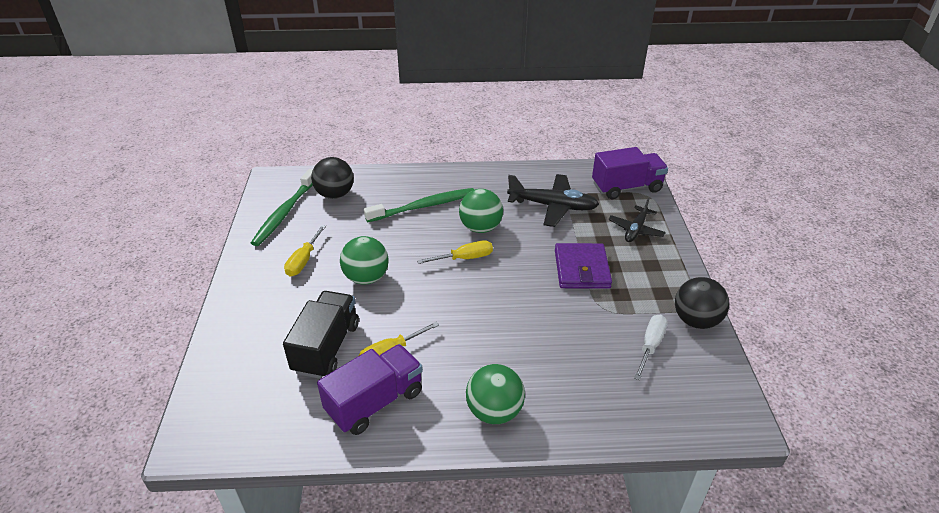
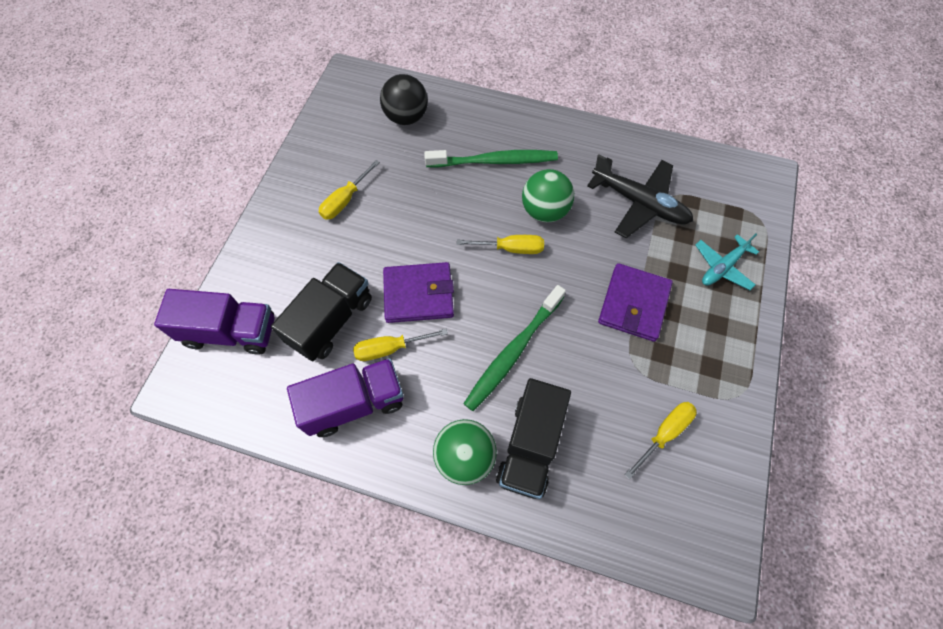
camera: 20 degrees right, 25 degrees up
green toothbrush [251,169,313,246] -> green toothbrush moved to [463,285,566,411]
green ball [340,236,389,284] -> none
purple truck [592,147,668,199] -> purple truck moved to [154,289,274,354]
black plane [608,198,666,242] -> turquoise plane [695,234,759,290]
white screwdriver [634,315,667,380] -> yellow screwdriver [624,402,697,479]
black ball [675,277,729,329] -> none
none -> purple wallet [383,262,454,323]
none -> black truck [496,378,571,499]

